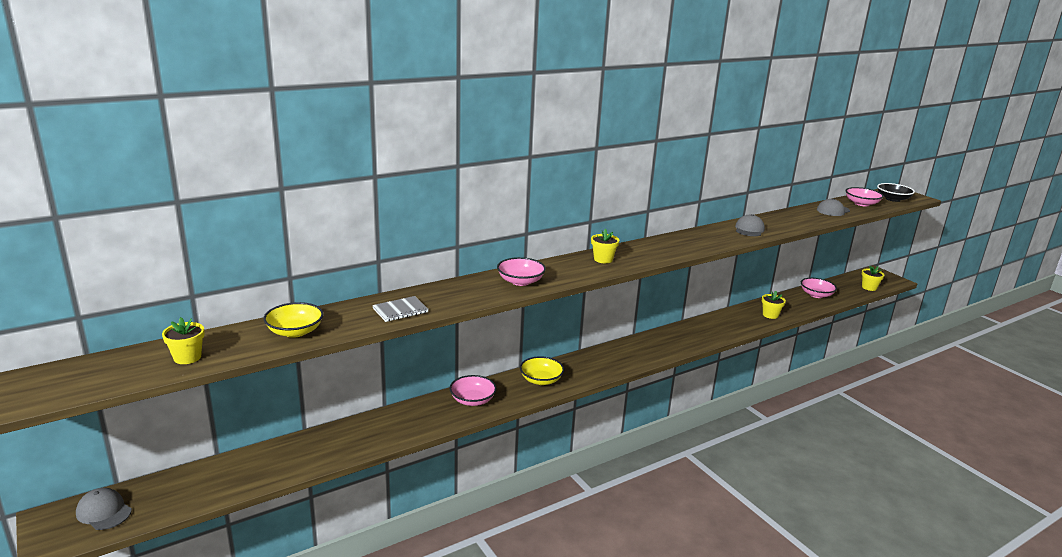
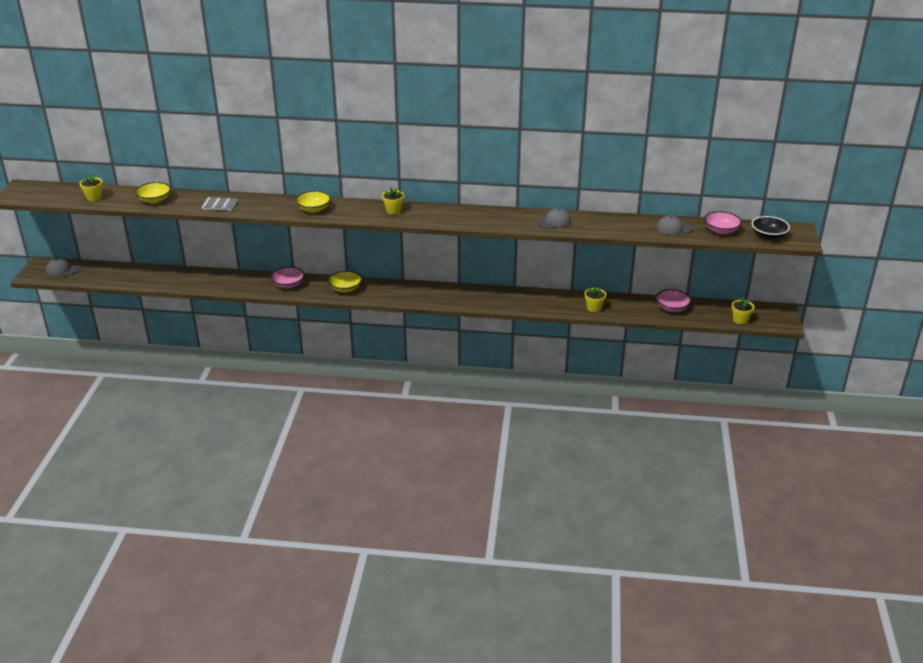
camera: 40 degrees right, 10 degrees up
grey cap [76,488,132,530] -> grey cap turned 60 degrees counterclockwise [46,258,78,276]
pink bowl [497,257,546,286] -> yellow bowl [295,191,331,213]

